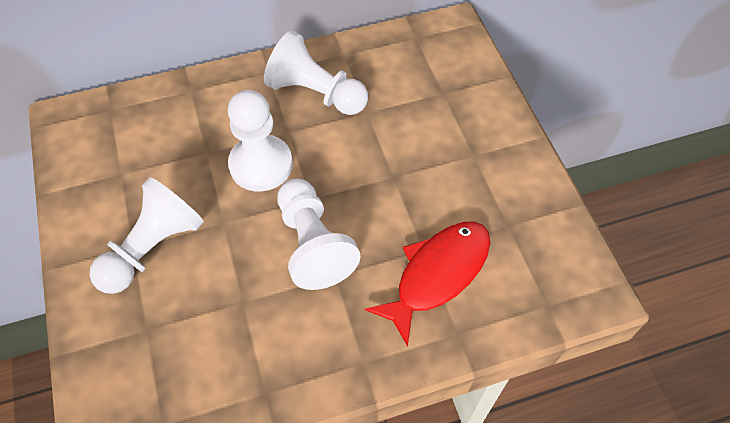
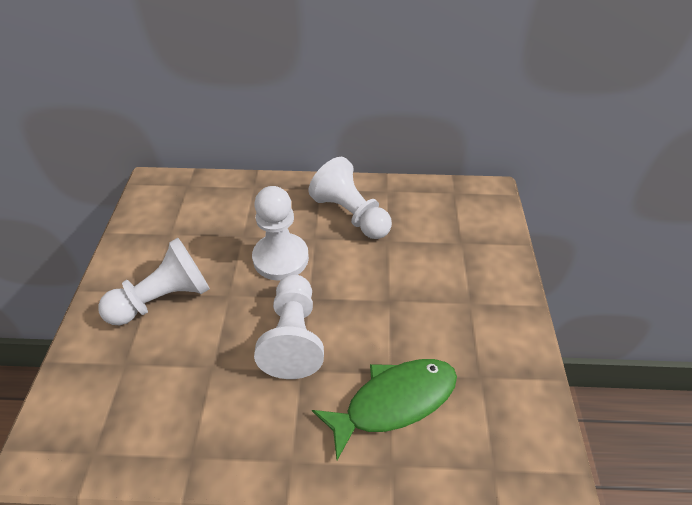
camera: 20 degrees right, 10 degrees down
red fish [365,221,490,347] -> green fish [312,359,457,460]

